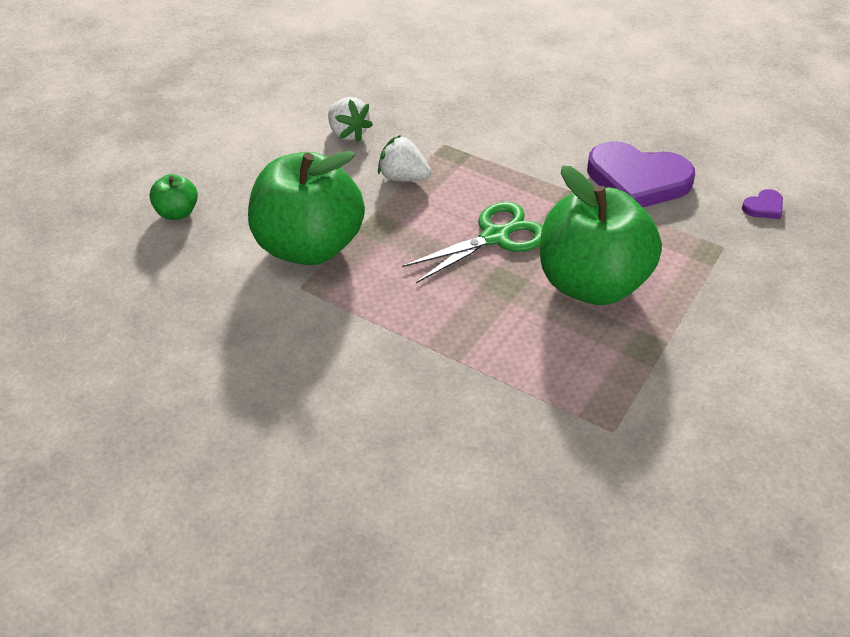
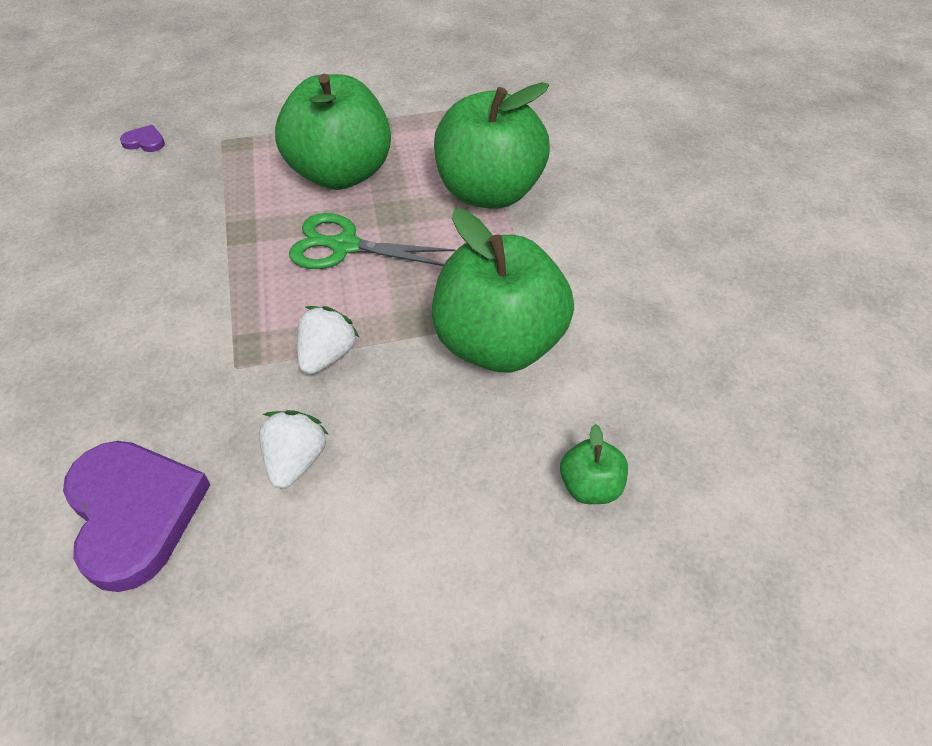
camera: 135 degrees left, 5 degrees up
white strawberry [378,135,431,181] -> white strawberry turned 135 degrees counterclockwise [297,306,360,375]
purple heart [587,141,695,207] -> purple heart moved to [63,441,210,592]
none -> green apple [434,82,550,209]

